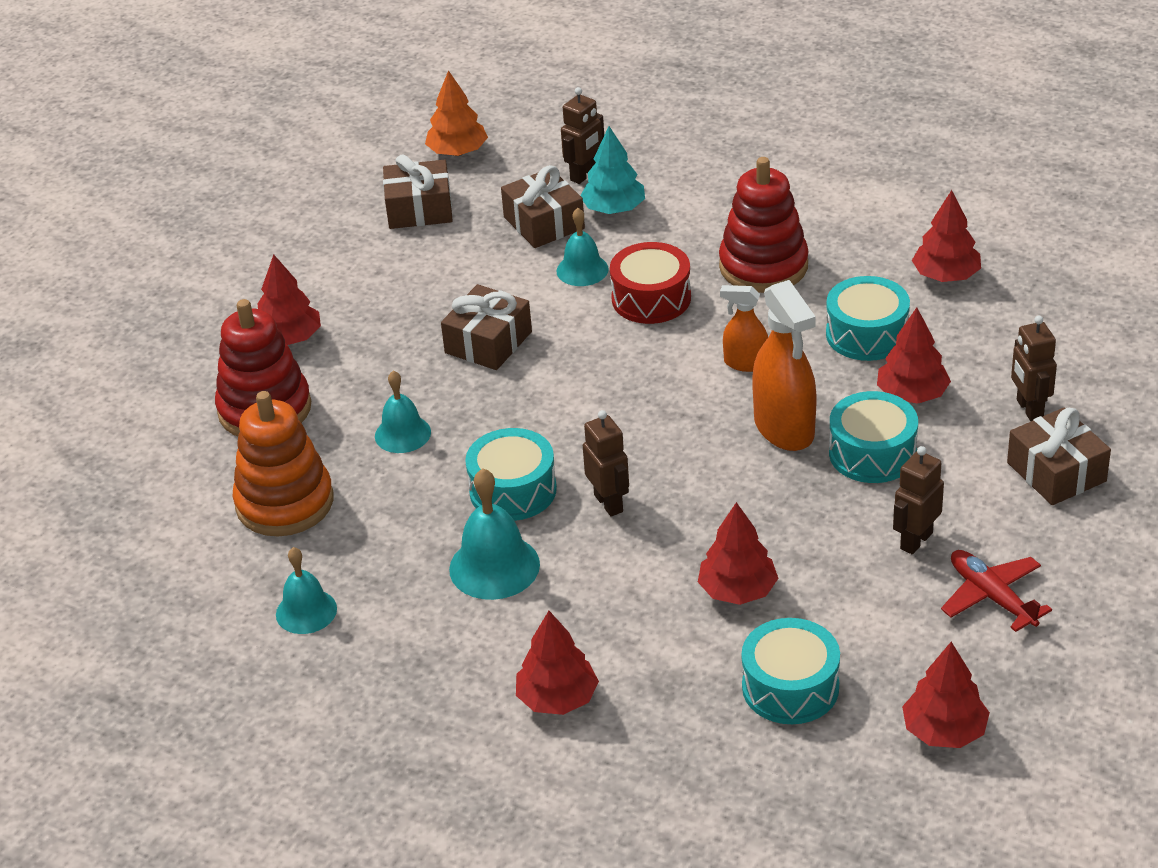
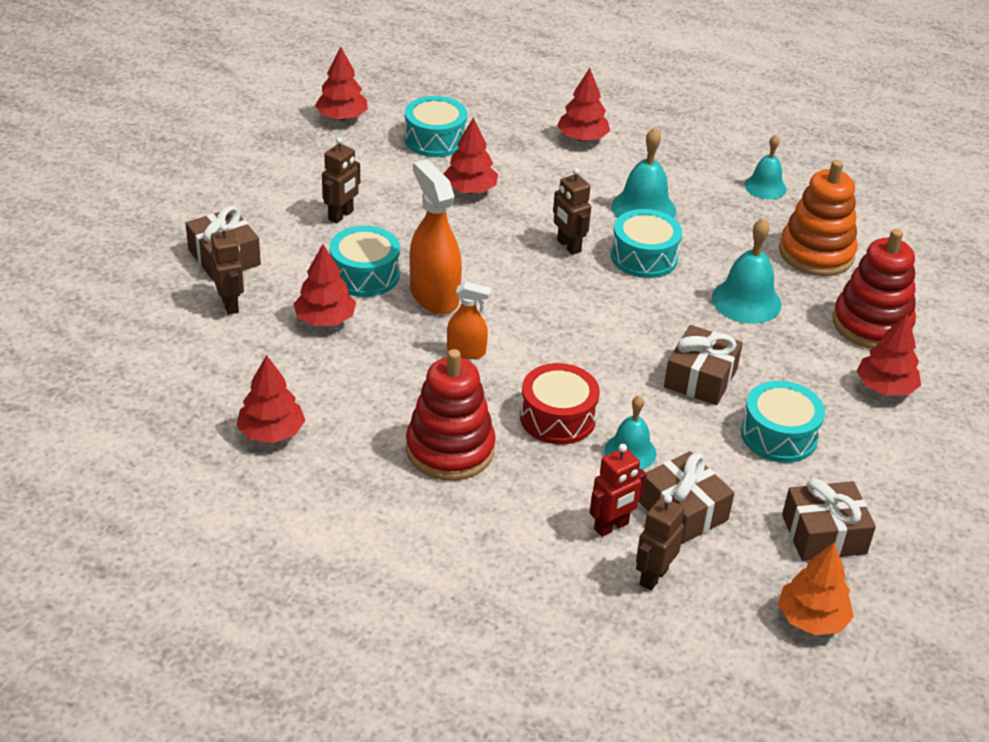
camera: 170 degrees right, 0 degrees up
turquoise bell [375,371,431,453] -> turquoise bell [712,218,782,324], size x1.50
turquoise tree [581,126,645,214] -> red robot [590,444,647,537]
turquoise drum [826,276,910,361] -> turquoise drum moved to [741,381,825,463]
red plane [941,550,1052,632] -> none

